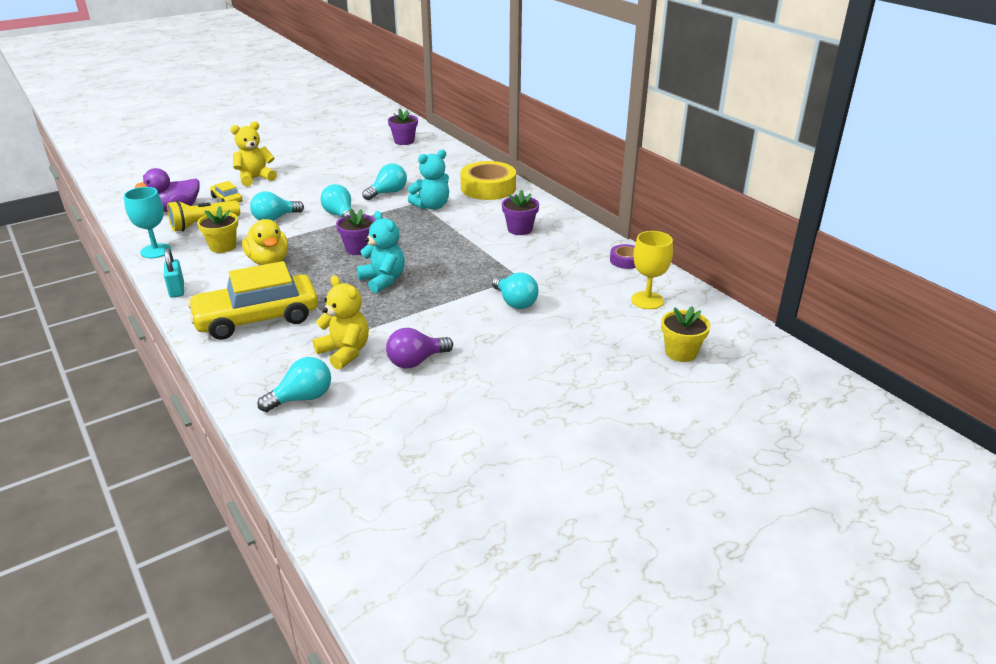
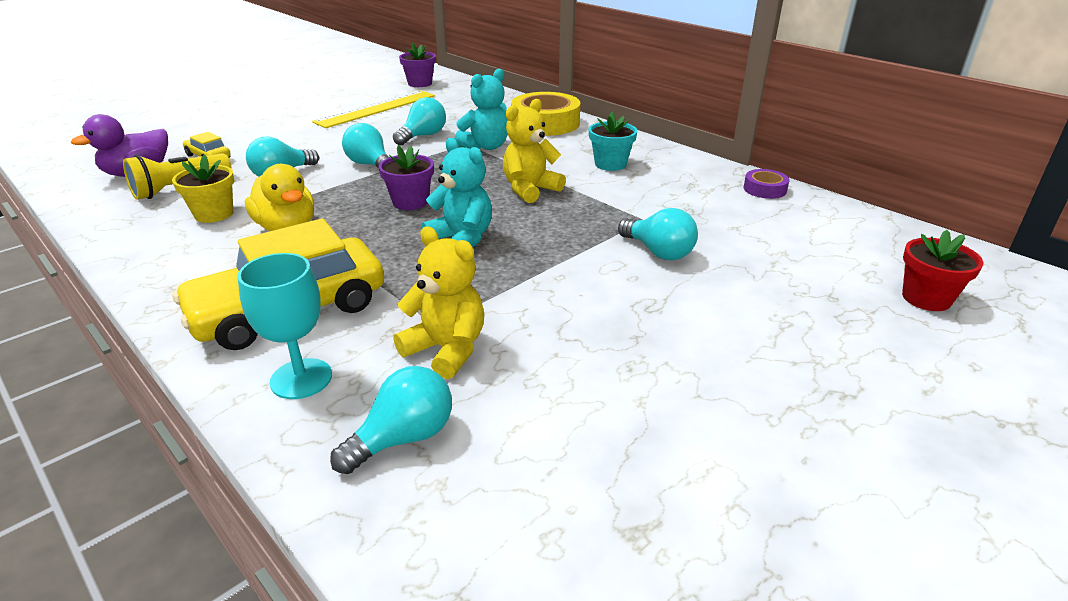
camera: 10 degrees left, 0 degrees up
turquoise goblet [124,187,171,258] -> turquoise goblet moved to [237,253,332,399]
turquoise padlock [164,248,184,298] -> none
yellow teddy bear [230,121,277,187] -> yellow teddy bear moved to [503,99,566,203]
purple light bulb [386,328,453,369] -> none
purple flower pot [502,190,539,235] -> turquoise flower pot [589,112,638,171]
yellow goblet [631,231,673,309] -> none
yellow flower pot [661,306,710,362] -> red flower pot [902,230,984,311]
none -> yellow ruler [312,90,435,128]

